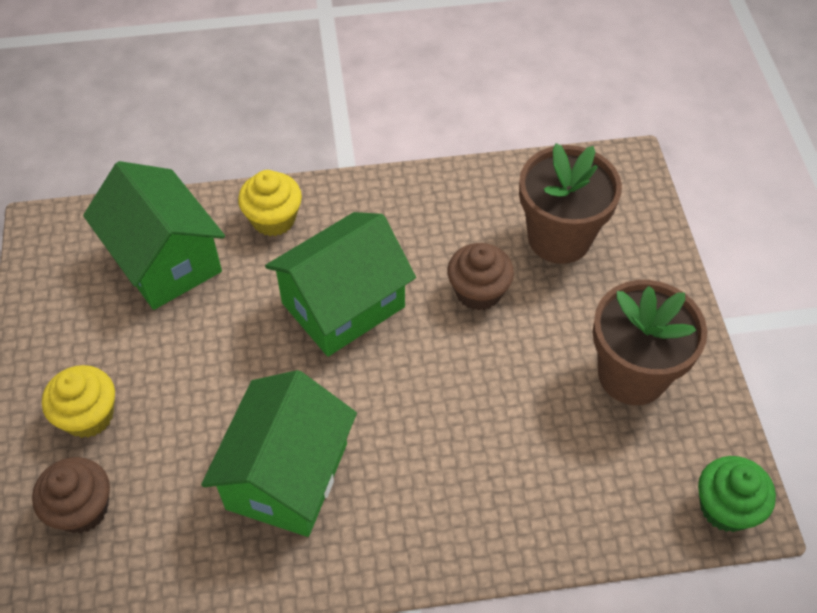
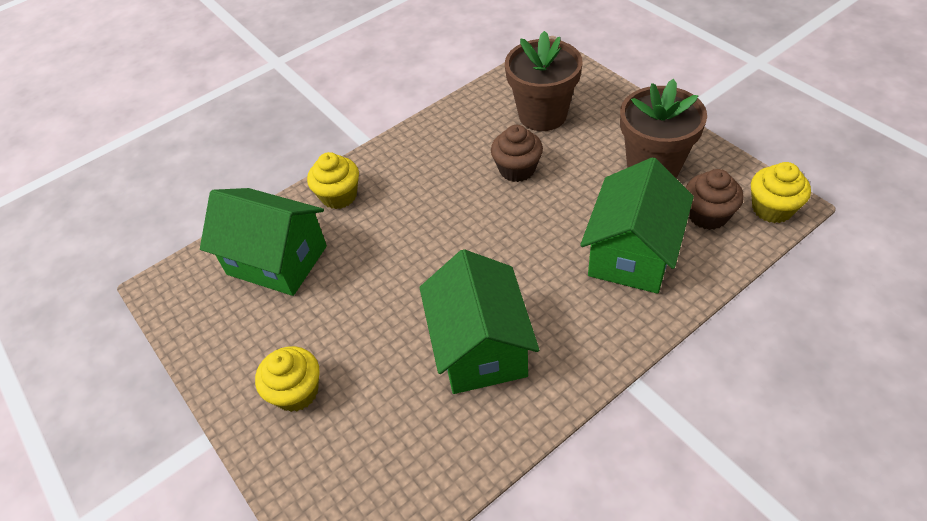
camera: 25 degrees left, 5 degrees down
brown cupcake [32,457,110,533] -> brown cupcake moved to [686,169,744,230]
green house [265,212,416,357] -> green house moved to [580,157,694,294]
green cupcake [698,456,776,532] -> yellow cupcake [751,162,811,223]

